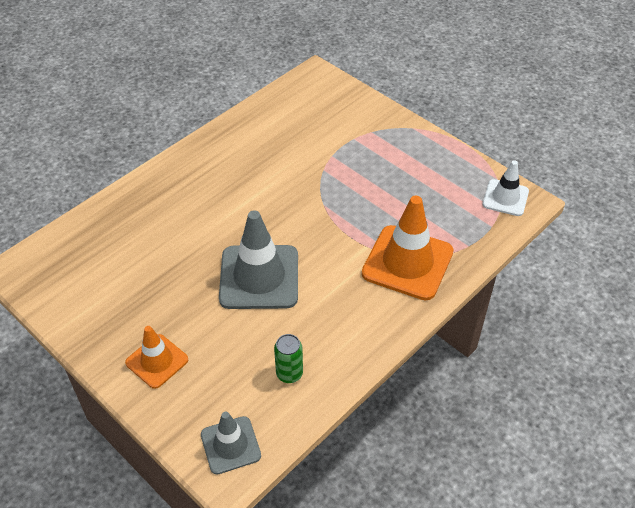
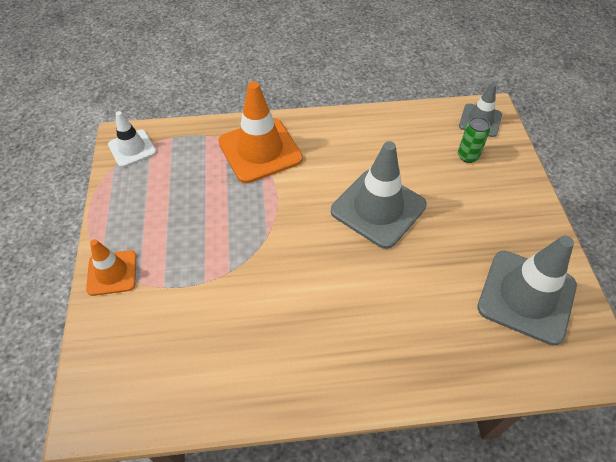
camera: 140 degrees left, 5 degrees up
orange traffic cone [125,326,188,389] -> orange traffic cone moved to [86,239,136,296]
green can [274,334,303,383] -> green can moved to [458,117,490,163]
none -> grey traffic cone [477,235,577,345]

